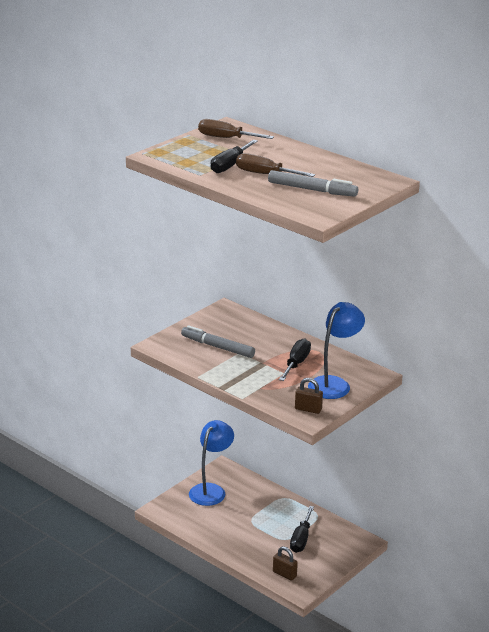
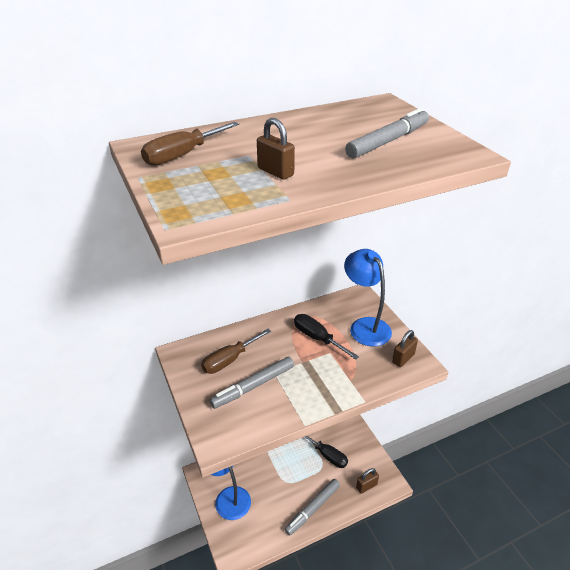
camera: 65 degrees left, 10 degrees up
black screwdriver [210,140,258,173] -> brown padlock [257,118,295,180]
brown screwdriver [236,153,315,177] -> brown screwdriver moved to [201,329,271,374]
none -> grey marker [284,479,340,536]

